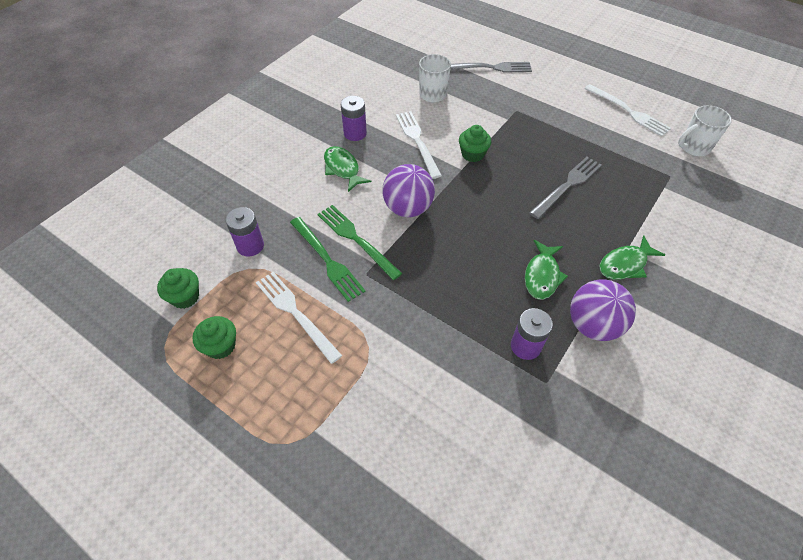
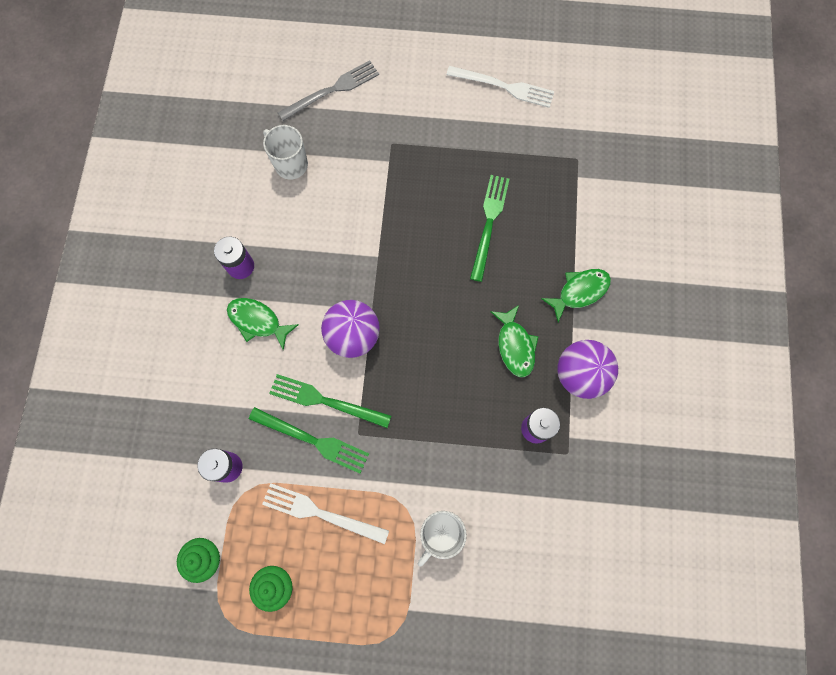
camera: 30 degrees left, 20 degrees up
white fork [396,111,442,179] -> none
green cupcake [459,125,491,162] -> none
grey fork [529,157,602,219] -> green fork [470,175,509,282]
green fish [600,235,665,280] -> green fish turned 150 degrees counterclockwise [541,269,611,322]
white mug [678,105,732,156] -> white mug moved to [418,511,467,567]

